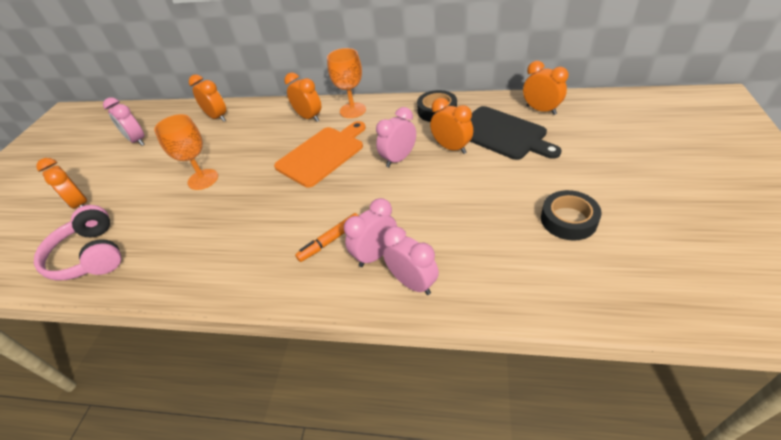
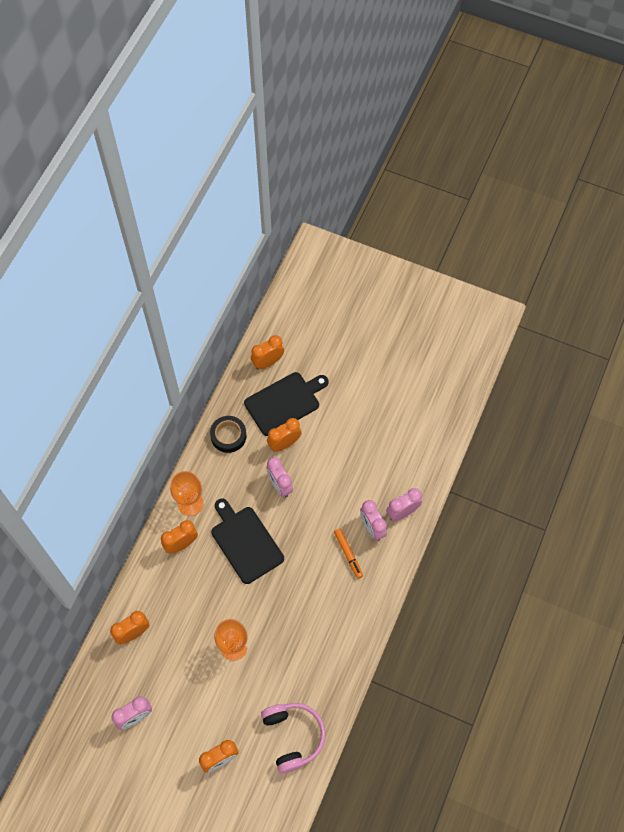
camera: 80 degrees left, 20 degrees up
pink headphones [34,205,122,280] -> pink headphones turned 90 degrees counterclockwise [261,703,326,774]
orange cutting board [274,121,366,187] -> black cutting board [211,499,284,584]
black tape [541,190,601,241] -> none

